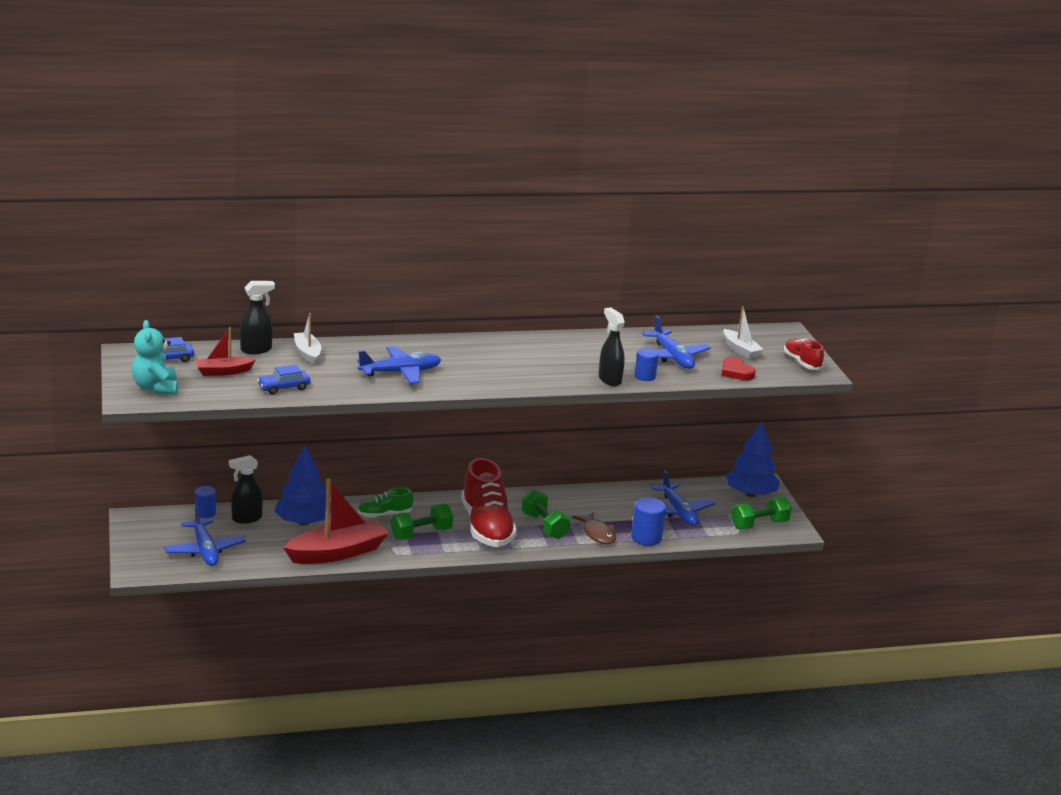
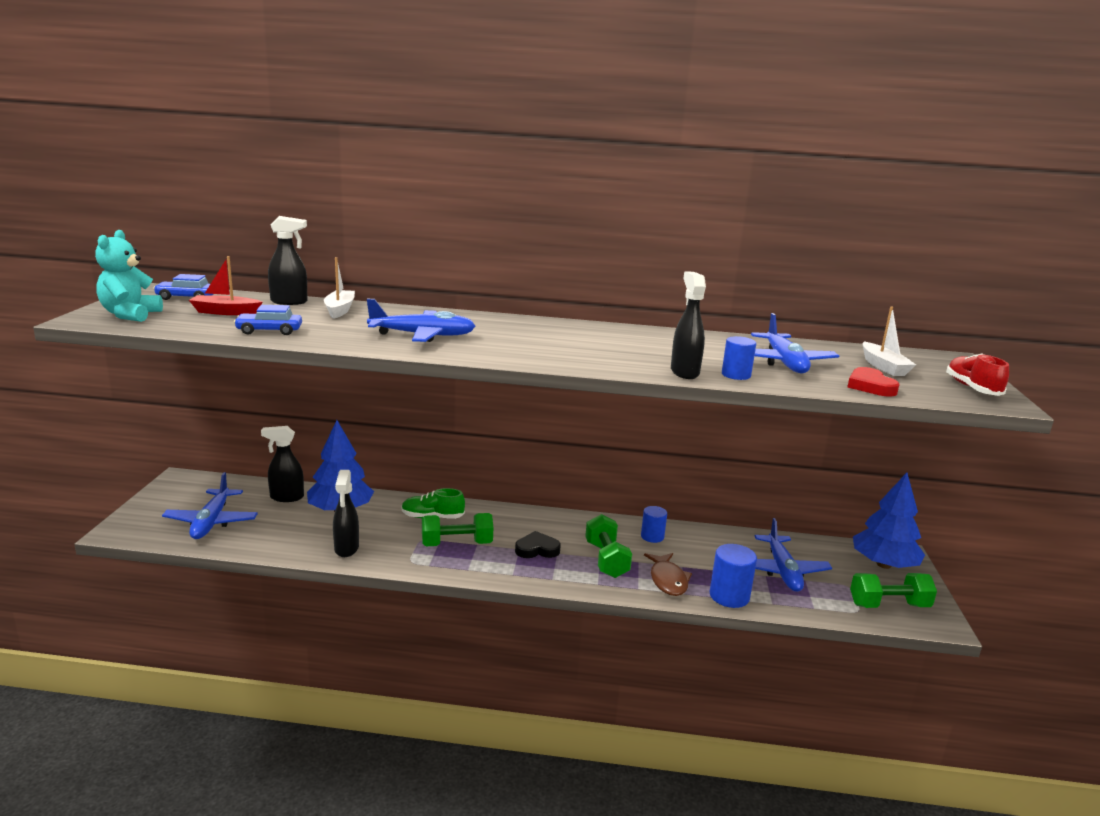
camera: 20 degrees right, 5 degrees down
blue cylinder [195,486,216,518] -> blue cylinder moved to [641,506,667,543]
red boat [283,479,389,564] -> black spray bottle [333,470,359,557]
red shoe [461,458,517,547] -> black heart [515,531,561,558]

